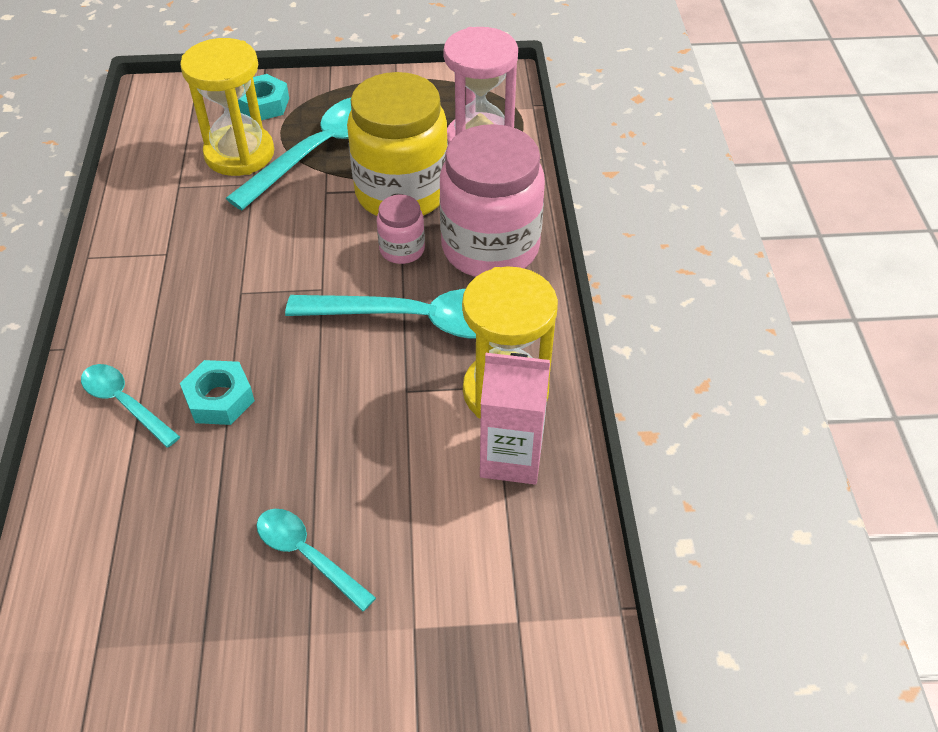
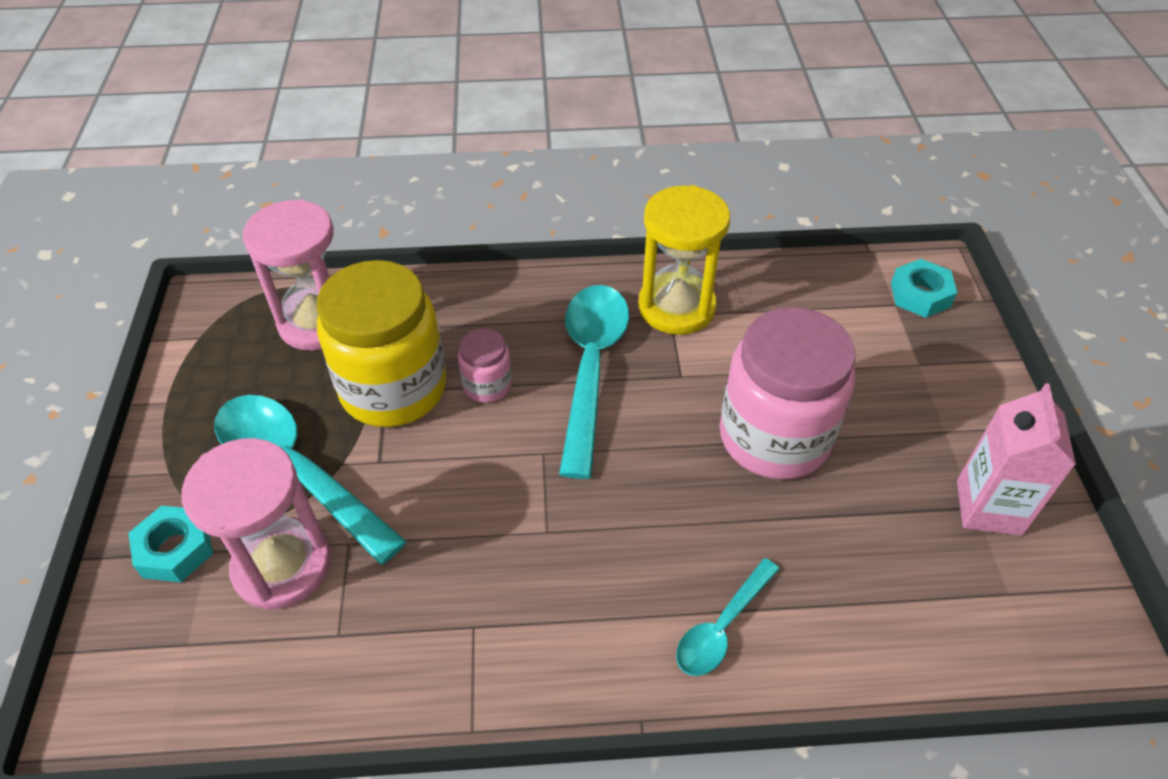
camera: 90 degrees left, 0 degrees up
yellow hourglass [180,38,274,176] -> pink hourglass [181,438,331,610]
turquoise nut [180,360,255,425] -> turquoise nut moved to [891,259,957,318]
turquoise spoon [257,509,376,612] -> none
pink jar [440,124,545,277] -> pink jar moved to [720,307,855,479]
pink carton [480,353,550,485] -> pink carton moved to [957,383,1076,536]

